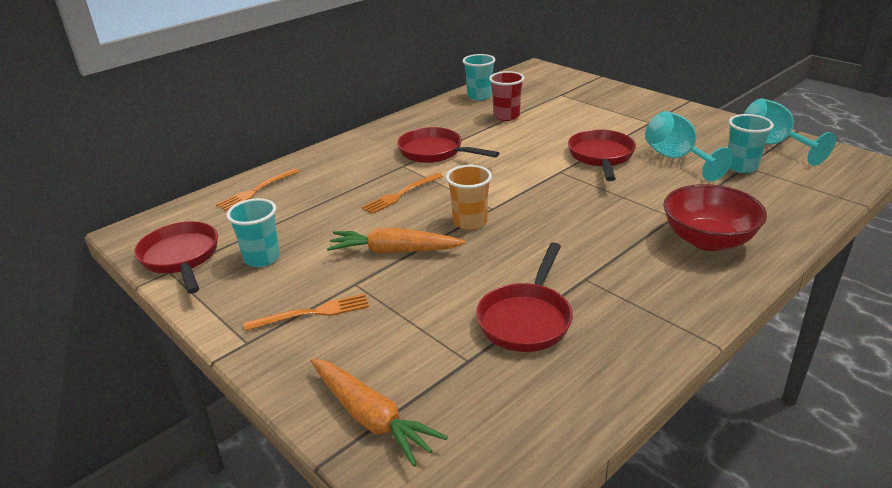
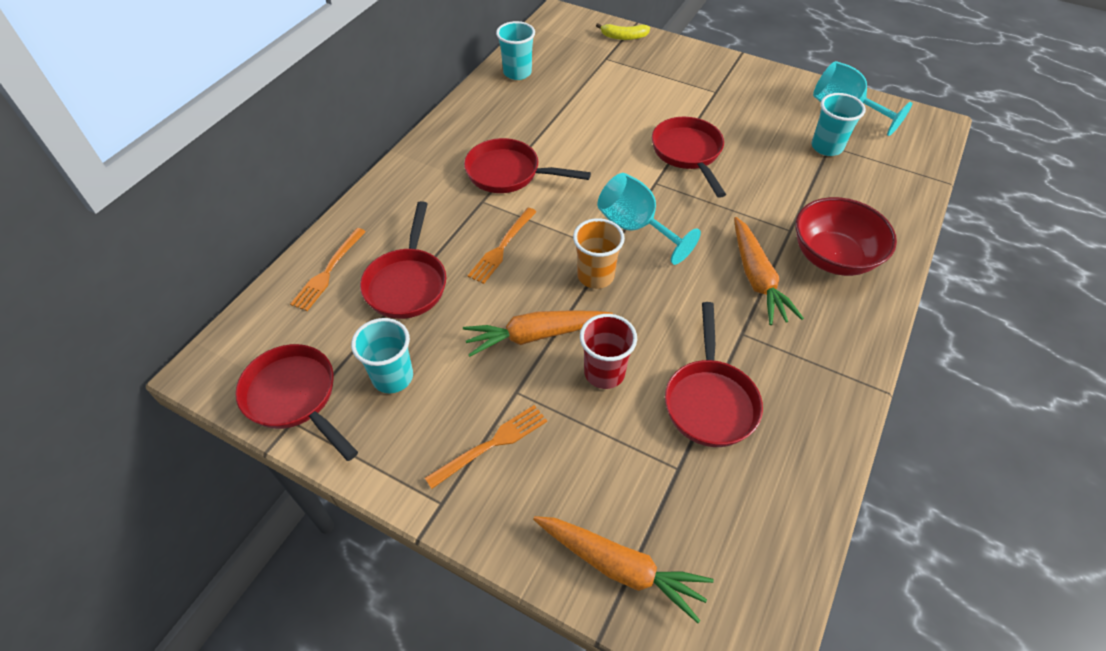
camera: 20 degrees left, 20 degrees up
red cup [489,71,524,121] -> red cup moved to [580,314,637,389]
turquoise goblet [645,111,733,181] -> turquoise goblet moved to [597,173,701,265]
none -> red pan [360,201,446,319]
none -> yellow banana [596,23,650,40]
none -> orange carrot [734,217,804,325]

